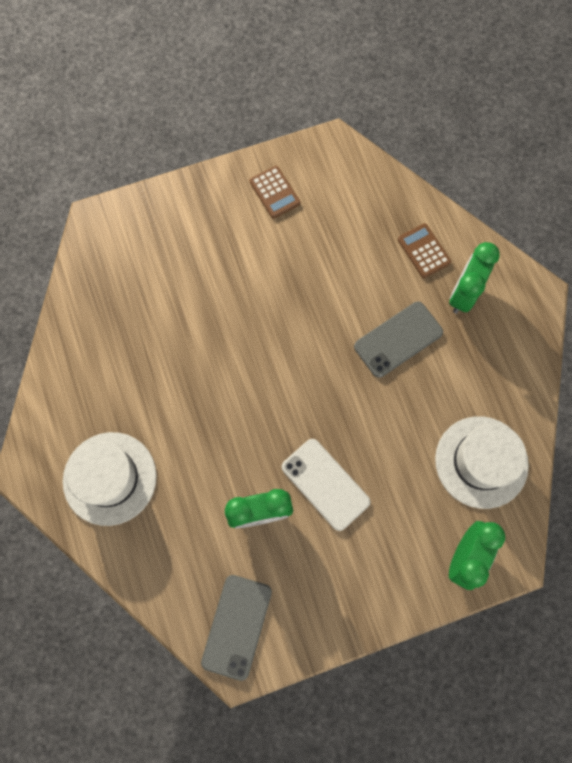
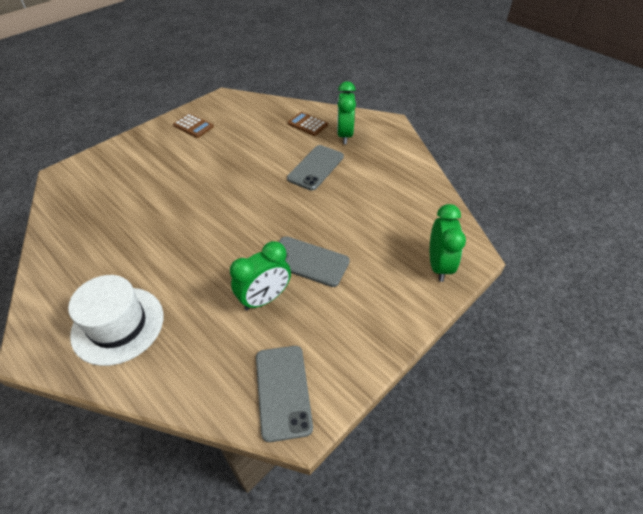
camera: 25 degrees left, 25 degrees down
white phone [282,439,370,531] -> grey phone [279,236,350,287]
white hat [435,416,529,509] -> none

